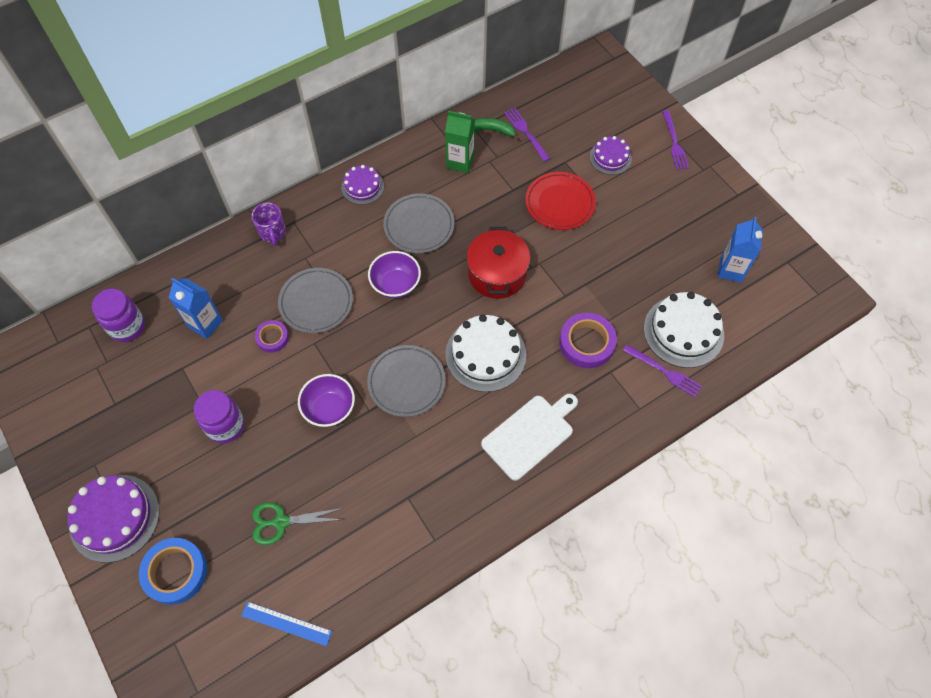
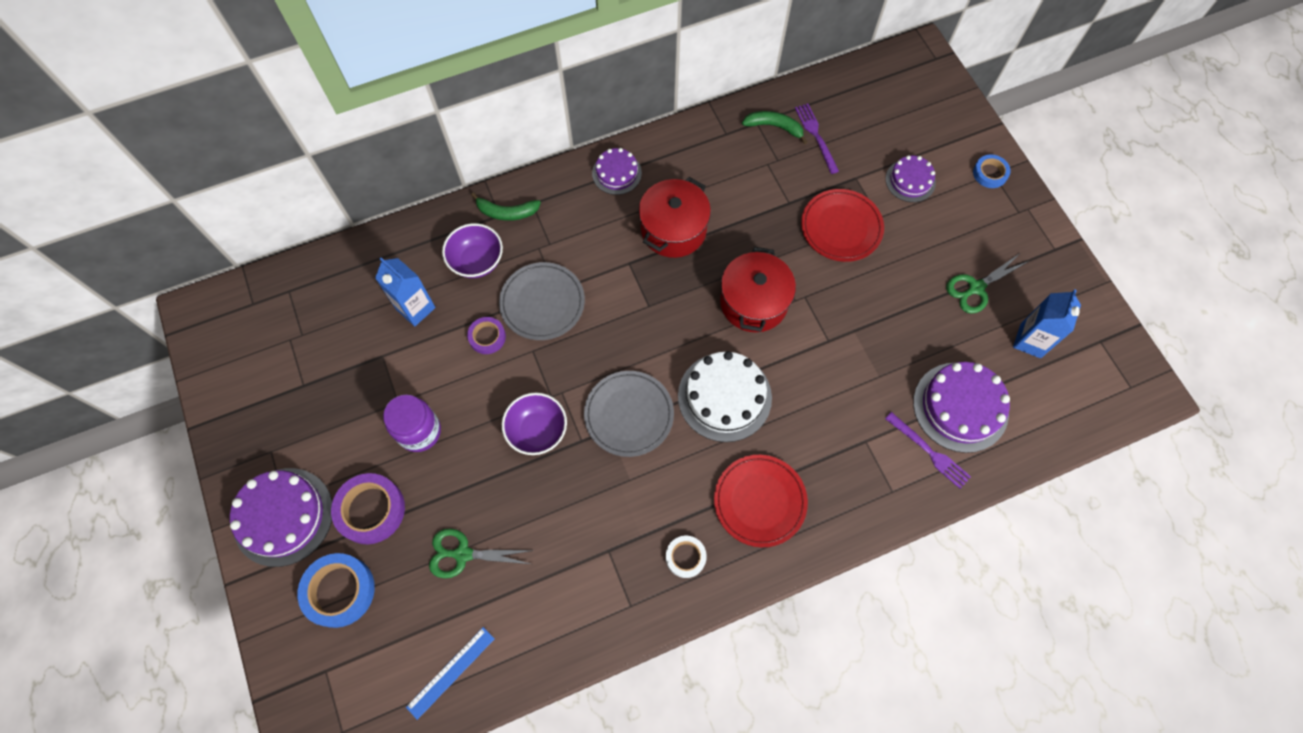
camera: 10 degrees right, 5 degrees up
purple jar [92,289,145,342] -> none
blue ruler [241,601,332,646] -> blue ruler turned 75 degrees counterclockwise [406,627,495,720]
purple mug [252,202,286,246] -> green banana [471,192,541,221]
purple bowl [368,251,421,298] -> purple bowl moved to [442,223,503,278]
grey plate [383,193,455,253] -> red pot [639,177,711,258]
green carton [445,111,475,173] -> none
white cutting board [481,394,578,481] -> red plate [714,455,808,547]
purple tape [559,313,617,368] -> purple tape moved to [331,473,405,544]
white cake [644,292,724,368] -> purple cake [913,362,1010,453]
purple fork [662,110,689,170] -> blue tape [973,154,1011,188]
none -> white tape [666,536,707,578]
none -> green scissors [946,254,1029,314]

